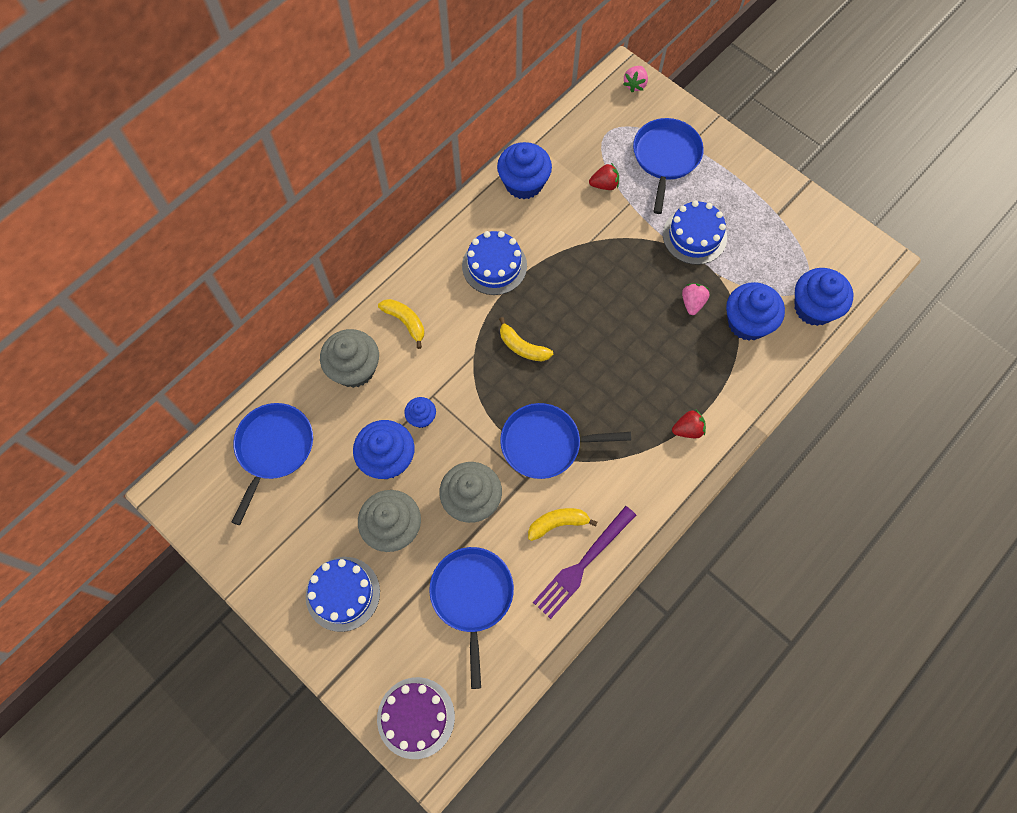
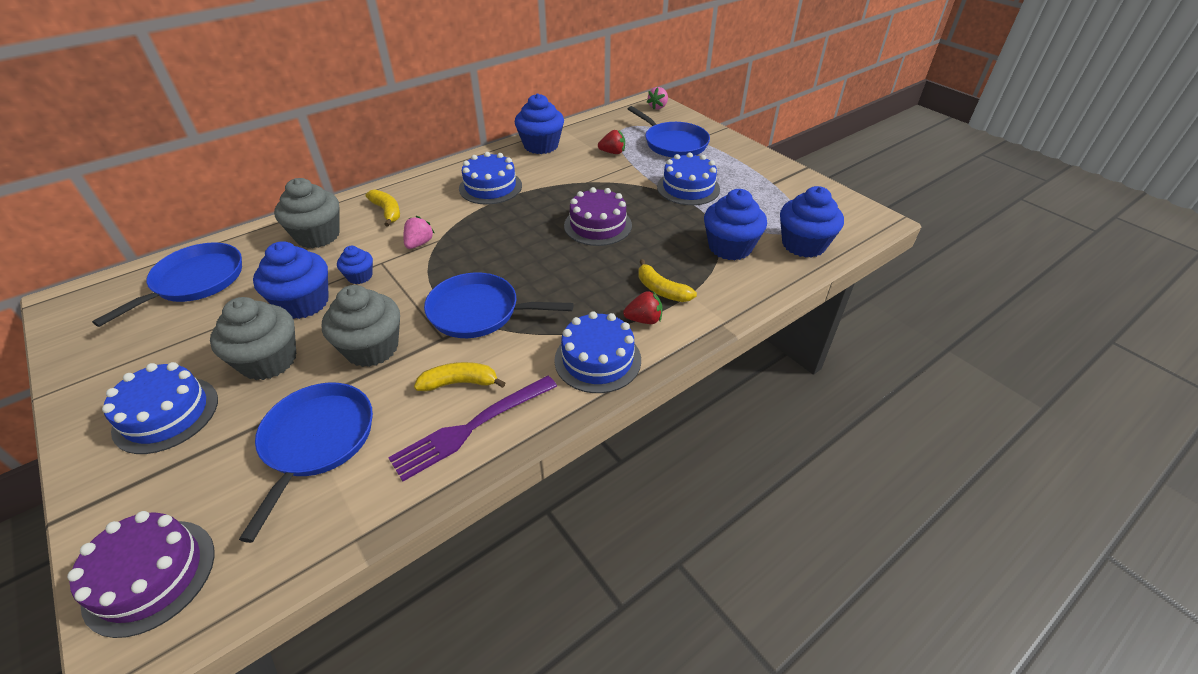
camera: 10 degrees right, 25 degrees down
yellow banana [499,317,553,362] -> yellow banana moved to [638,259,697,302]
blue pan [633,118,704,214] -> blue pan turned 120 degrees clockwise [628,106,710,158]
pink strawberry [682,283,709,315] -> pink strawberry moved to [404,216,434,249]
none -> blue cake [554,311,641,393]
none -> purple cake [564,187,632,246]

